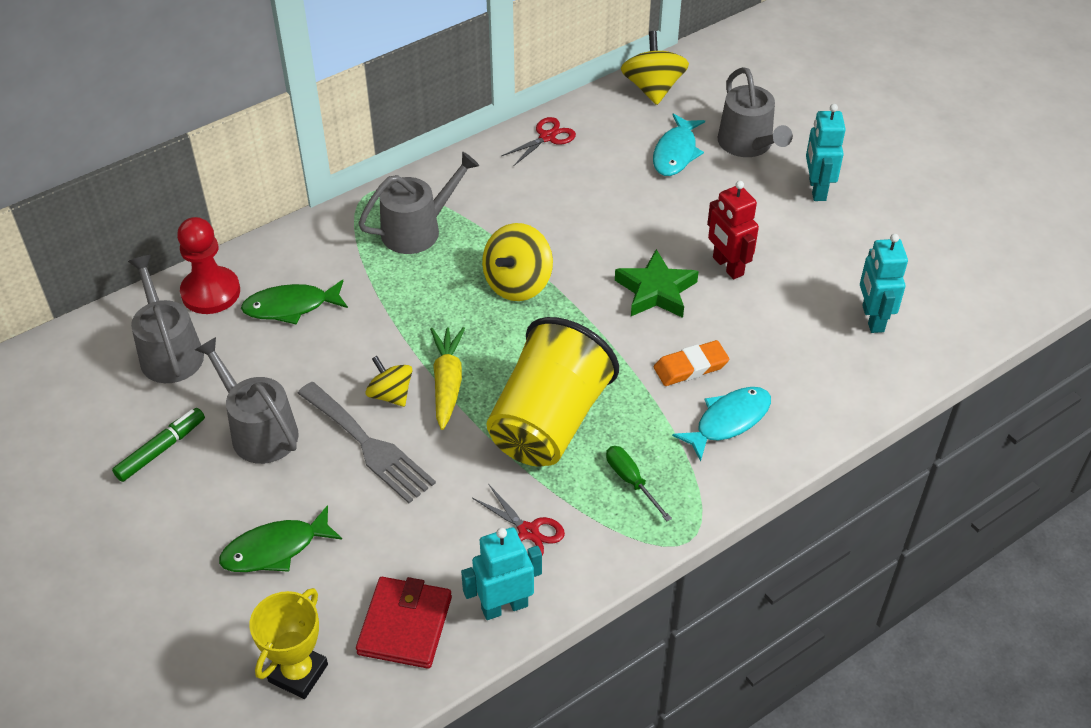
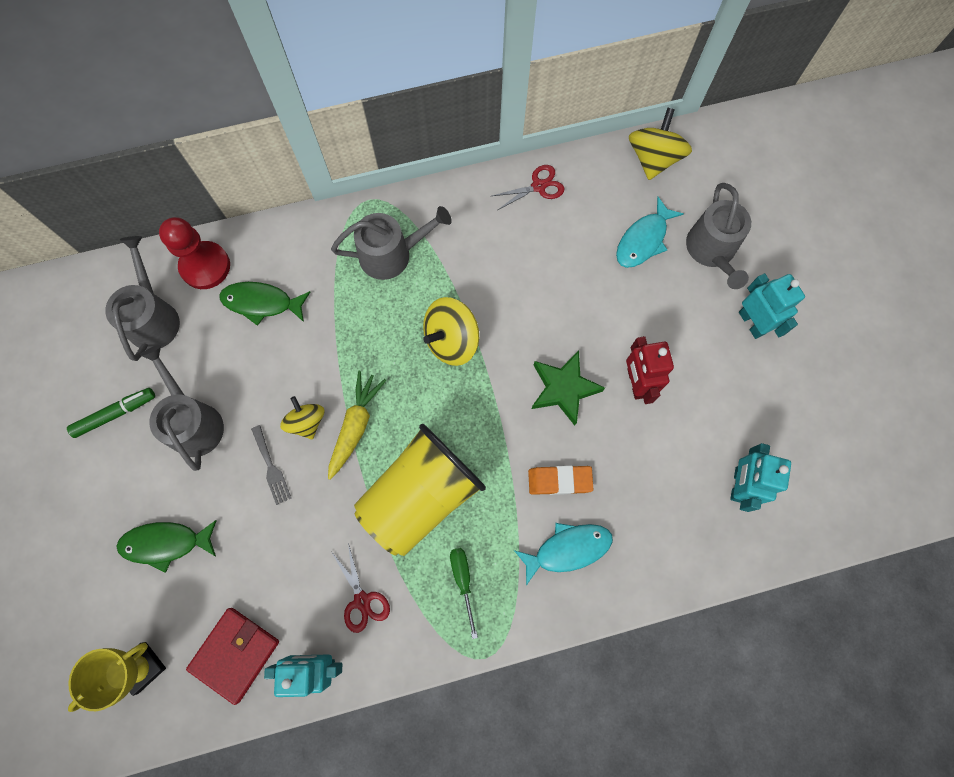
camera: 20 degrees right, 25 degrees up
grey fork [298,382,436,503] -> grey fork [251,425,291,505], size x0.54
turquoise robot [806,104,846,201] -> turquoise robot turned 135 degrees clockwise [739,273,805,339]

